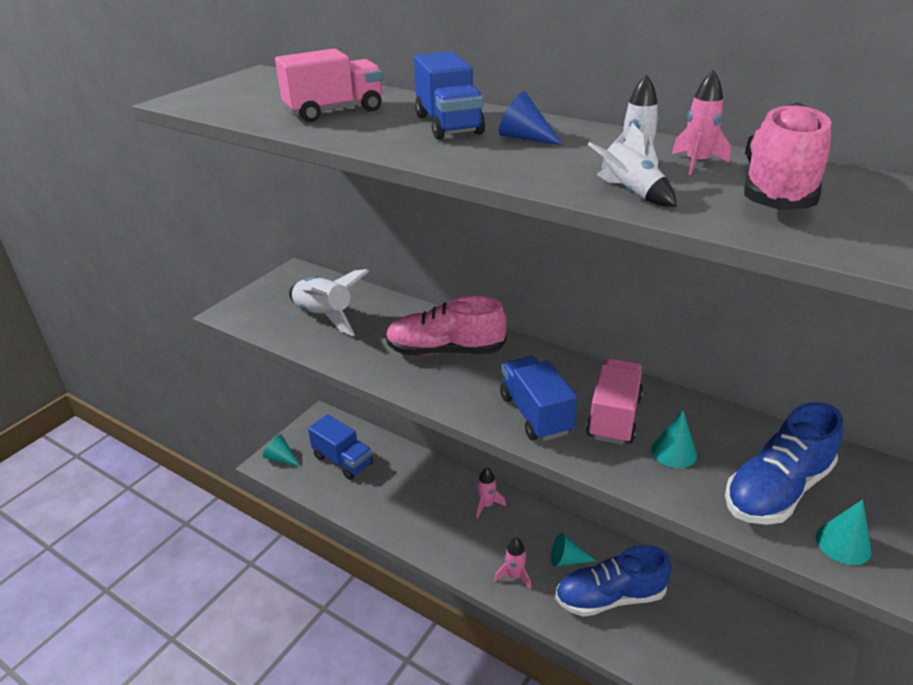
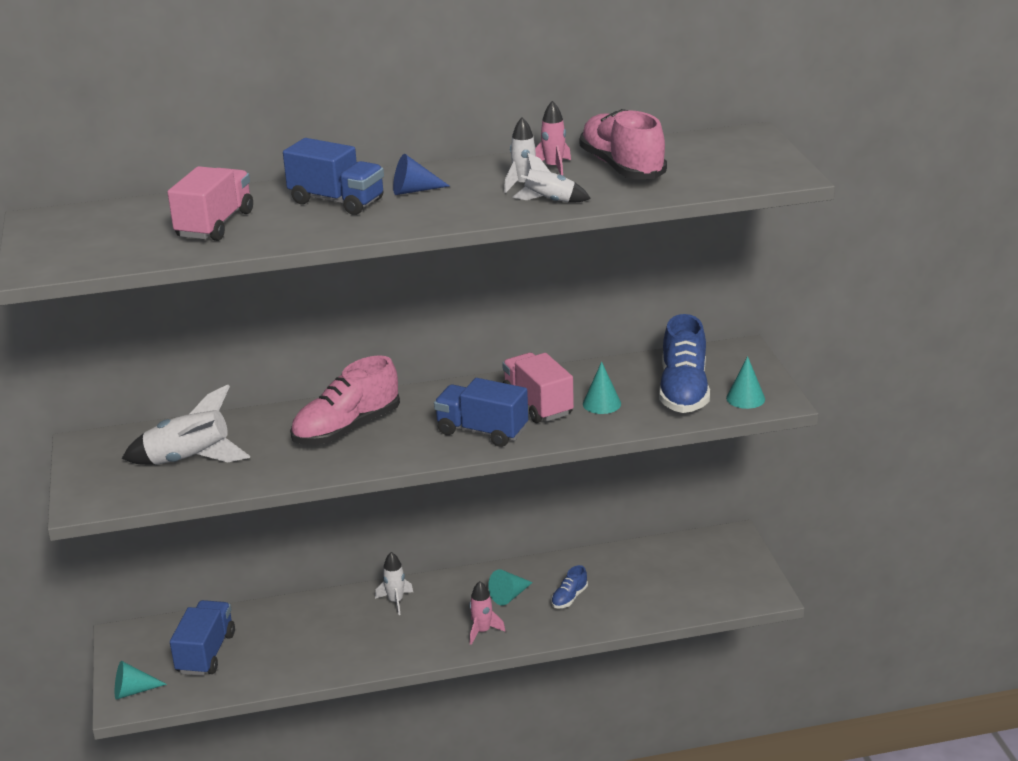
camera: 45 degrees left, 5 degrees down
blue truck [308,414,373,480] -> blue truck turned 75 degrees counterclockwise [170,600,235,676]
pink rocket [476,468,506,518] -> white rocket [375,552,413,615]
blue shoe [555,545,671,617] -> blue shoe [551,565,588,609], size x0.46

